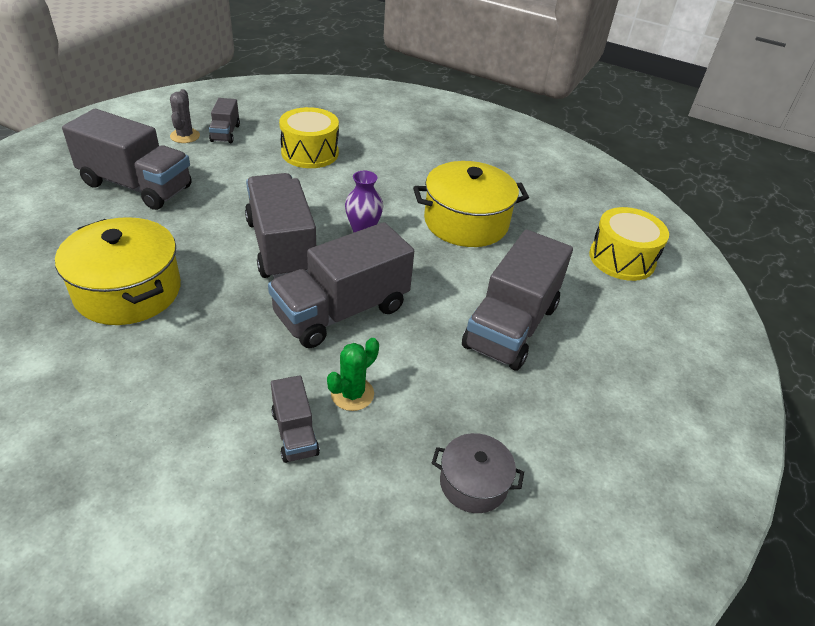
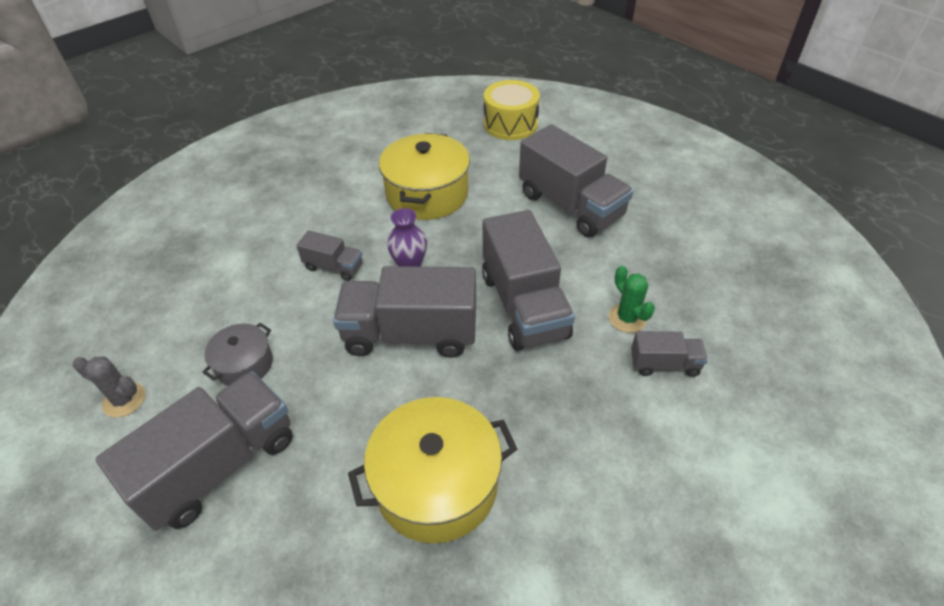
camera: 65 degrees left, 5 degrees up
grey truck [209,98,240,143] -> grey truck moved to [296,230,362,281]
yellow drum [279,107,339,168] -> none
grey pot [432,433,524,513] -> grey pot moved to [202,323,273,386]

